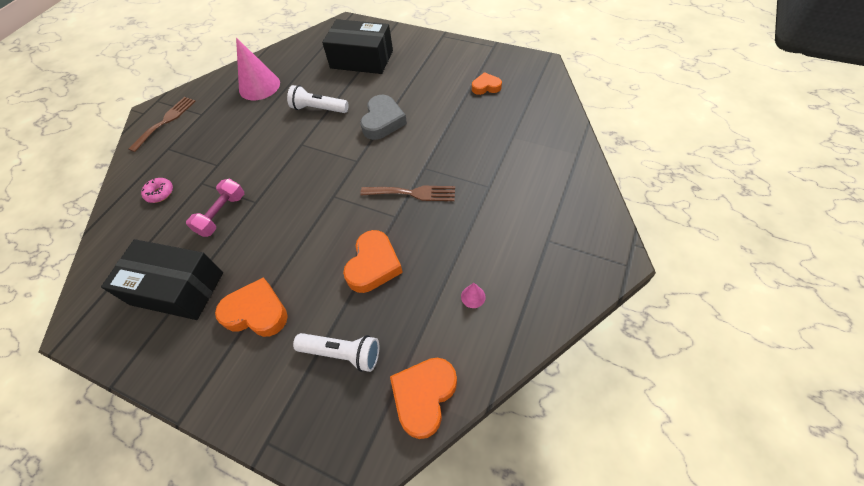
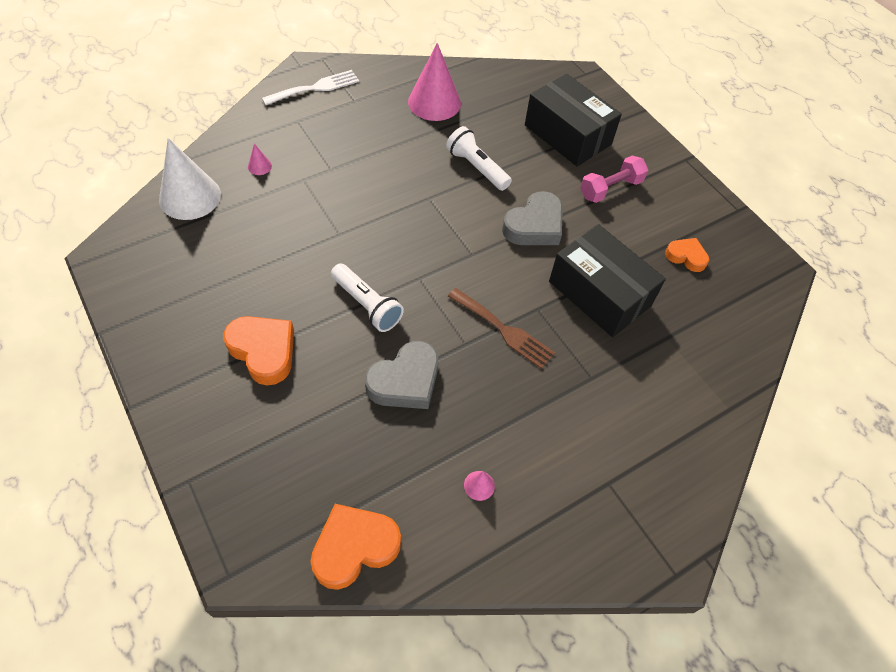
camera: 25 degrees right, 0 degrees up
black box [101,239,223,320] -> black box moved to [549,224,666,337]
brown fork [128,97,196,152] -> white fork [262,70,359,105]
pink donut [141,178,173,203] -> pink cone [248,144,272,175]
pink dumbbell [186,179,244,237] -> pink dumbbell moved to [580,156,648,203]
white flashlight [293,333,379,372] -> white flashlight moved to [331,263,404,332]
orange heart [343,230,403,293] -> grey heart [365,341,439,409]
none -> white cone [159,138,221,220]

